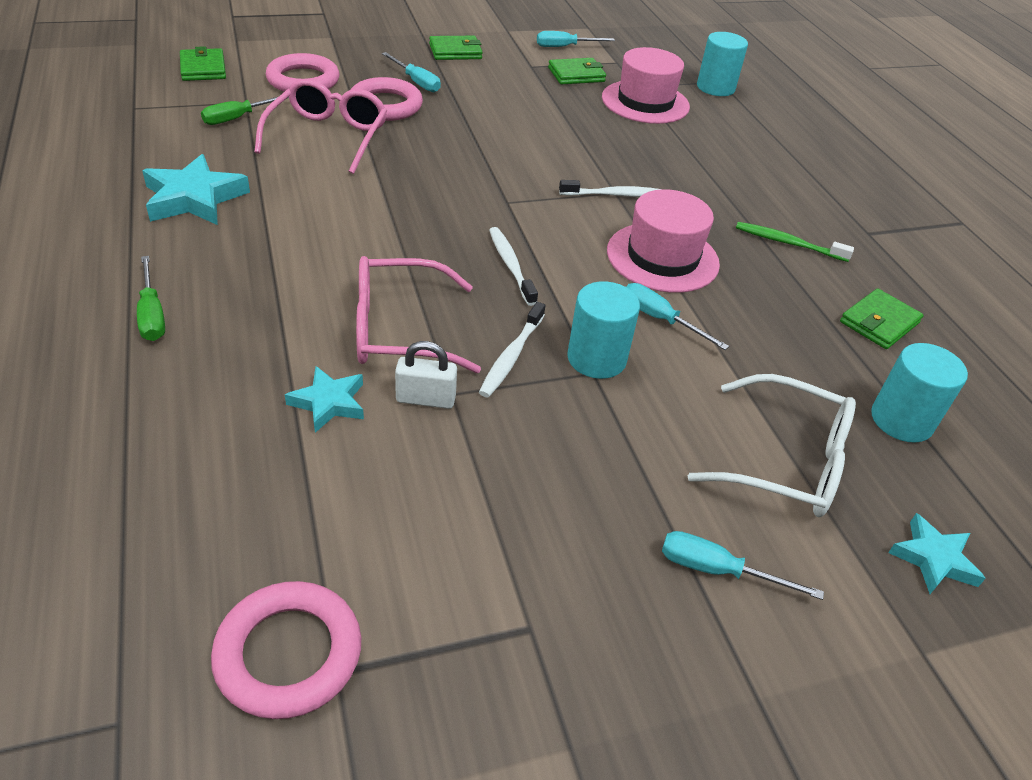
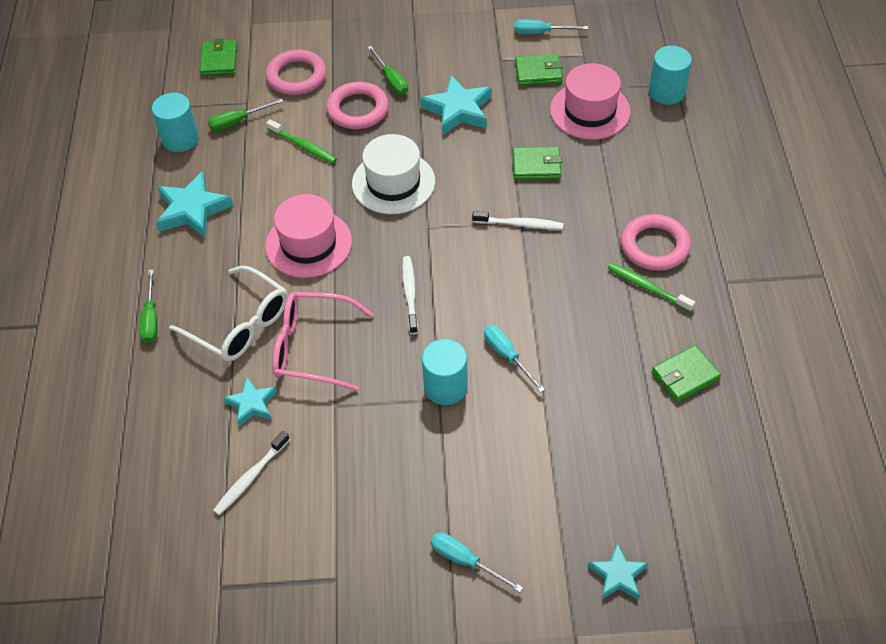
camera: 20 degrees right, 10 degrees up
pink ring [211,581,361,719] -> pink ring moved to [621,214,691,271]
pink glasses [254,79,387,174] -> green toothbrush [266,119,337,163]
turquoise screwdriver [382,52,441,92] -> green screwdriver [367,46,408,95]
white padlock [395,341,457,409] -> none
green wallet [429,36,483,60] -> green wallet moved to [512,147,562,180]
white toothbrush [479,302,546,397] -> white toothbrush moved to [213,431,290,515]
pink hat [607,189,720,293] -> pink hat moved to [265,194,352,278]
white glasses [688,374,856,517] -> white glasses moved to [169,266,288,362]
turquoise cylinder [871,343,968,443] -> turquoise cylinder moved to [152,93,199,152]
none -> white hat [352,134,435,214]
none -> turquoise star [420,75,492,135]

